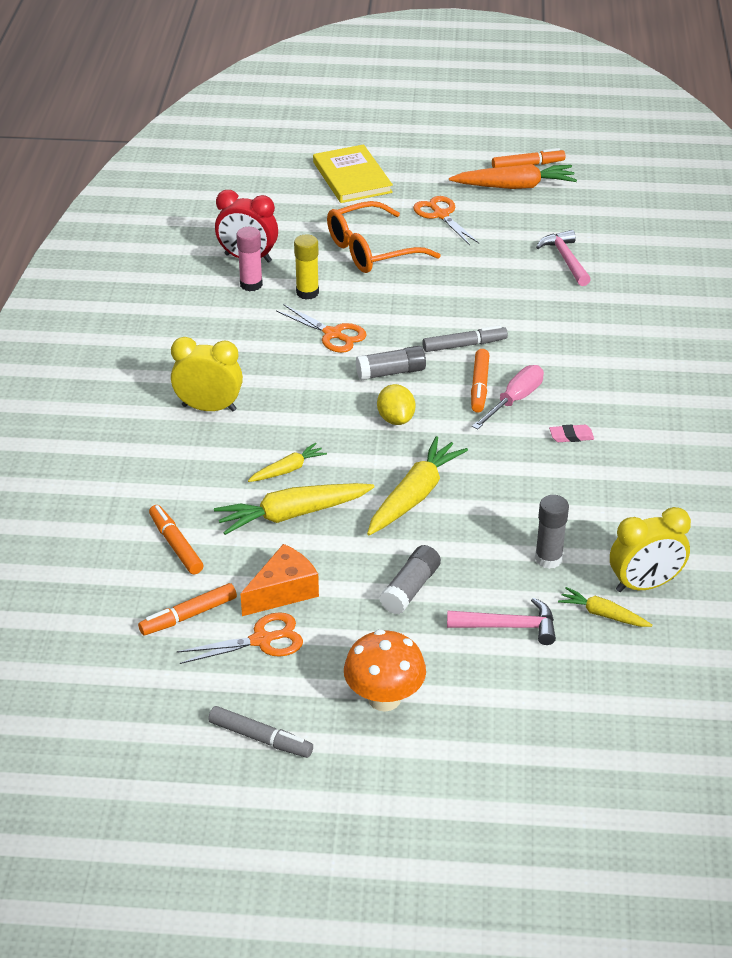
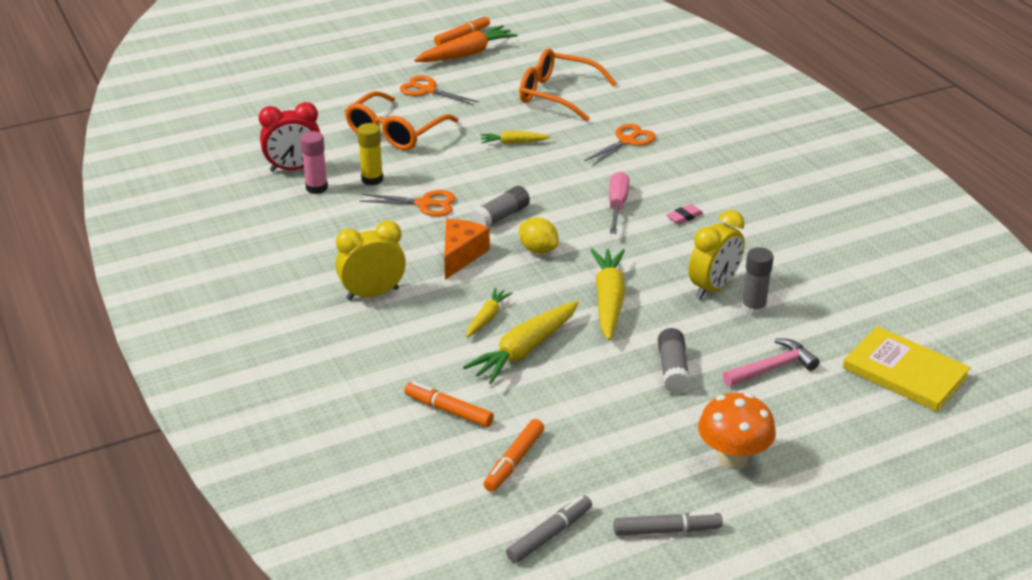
camera: 30 degrees left, 5 degrees down
orange scissors [176,612,303,664] -> orange scissors moved to [584,124,656,166]
orange cheese [240,544,319,616] -> orange cheese moved to [444,219,490,280]
yellow book [313,144,393,203] -> yellow book moved to [843,326,971,412]
grey marker [422,325,508,352] -> grey marker moved to [506,495,592,563]
orange marker [471,349,489,413] -> none
pink hammer [536,230,591,286] -> orange glasses [519,49,617,122]
yellow carrot [558,587,652,627] -> yellow carrot moved to [481,131,551,144]
yellow clock [610,507,691,592] -> yellow clock moved to [688,210,745,299]

